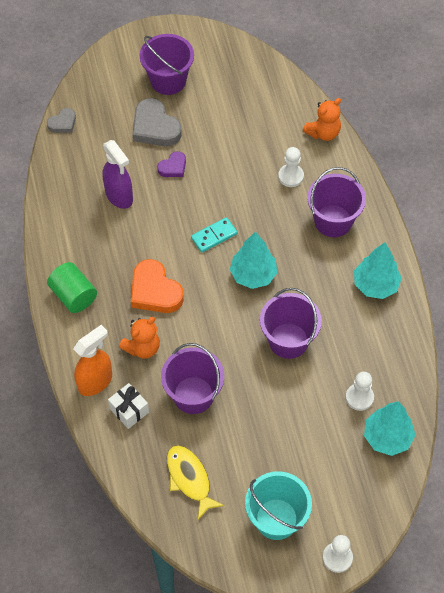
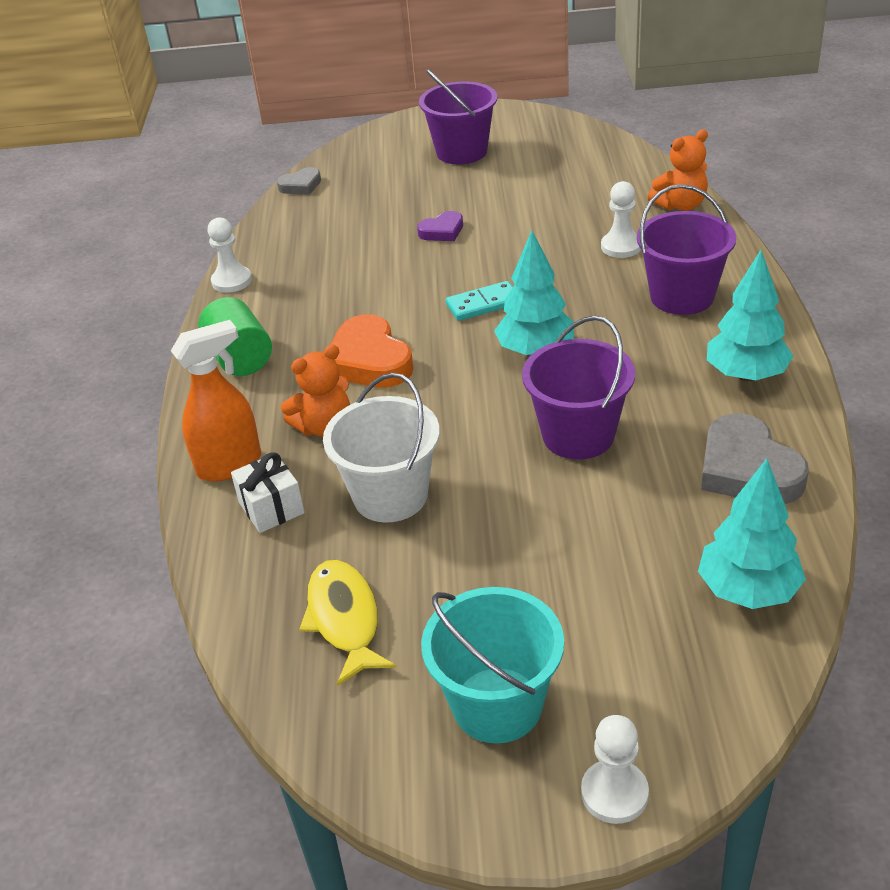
camera: 15 degrees right, 20 degrees down
purple spray bottle [103,140,133,209] -> none
grey heart [132,98,182,146] -> grey heart moved to [701,413,809,504]
purple bucket [161,343,224,414] -> white bucket [323,373,440,523]
white pawn [346,372,374,411] -> white pawn moved to [207,218,252,293]

